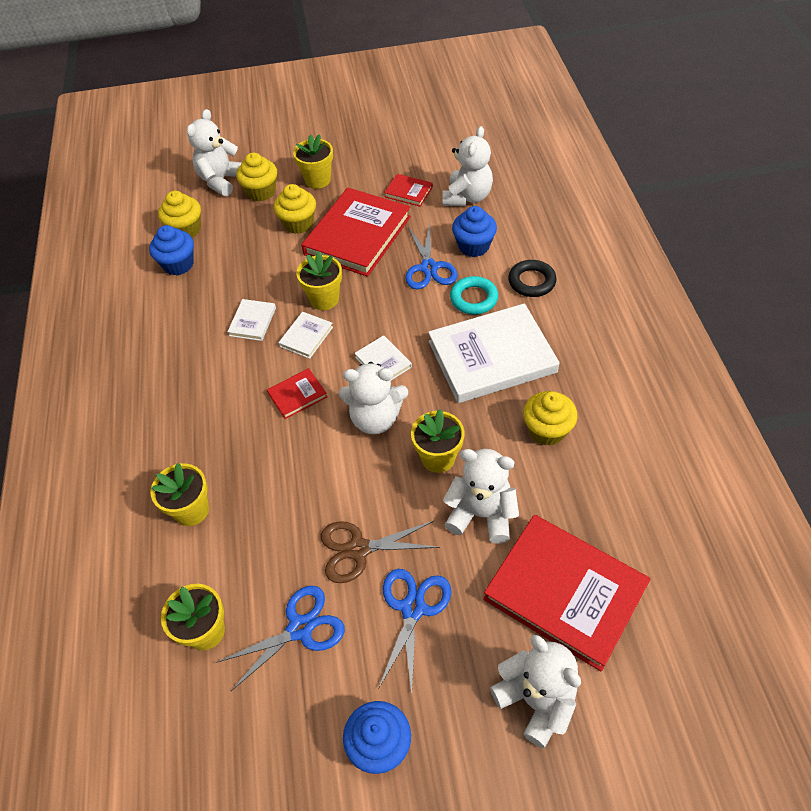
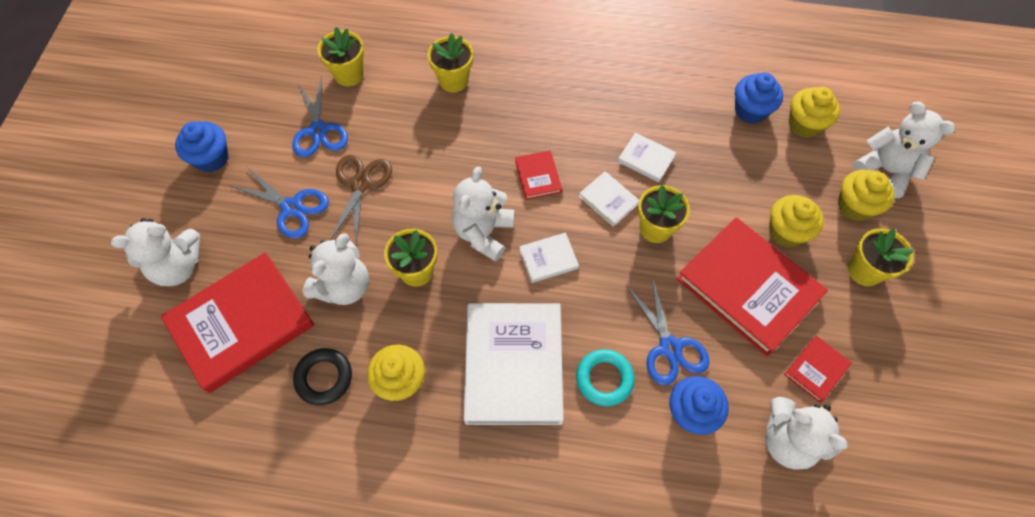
camera: 105 degrees right, 10 degrees up
blue scissors [405,225,458,289] -> blue scissors turned 120 degrees counterclockwise [627,277,710,386]
black ring [508,260,557,297] -> black ring moved to [293,348,352,405]

